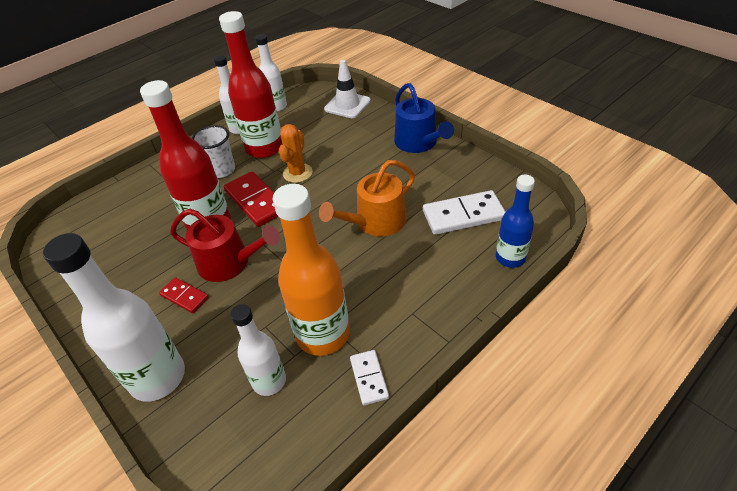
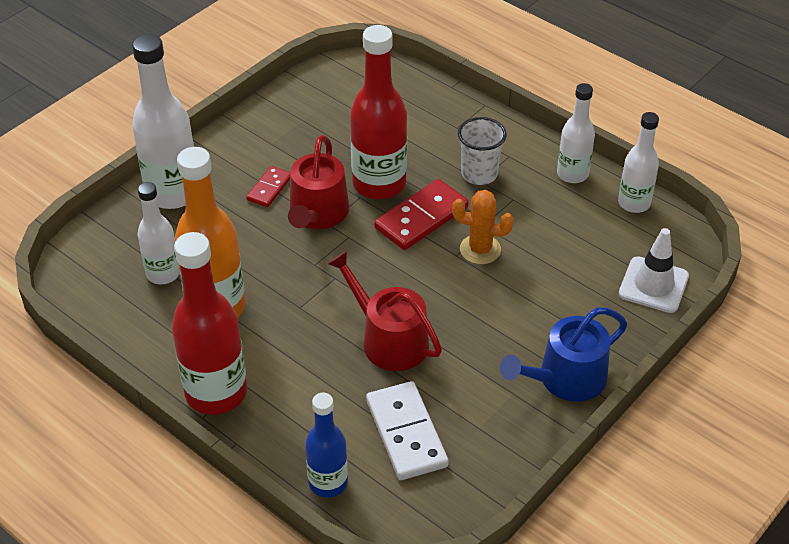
camera: 80 degrees right, 0 degrees up
red bottle [219,11,283,158] -> red bottle moved to [172,232,247,415]
orange watering can [319,160,415,236] -> red watering can [327,251,442,371]
white domino [350,350,389,405] -> none

